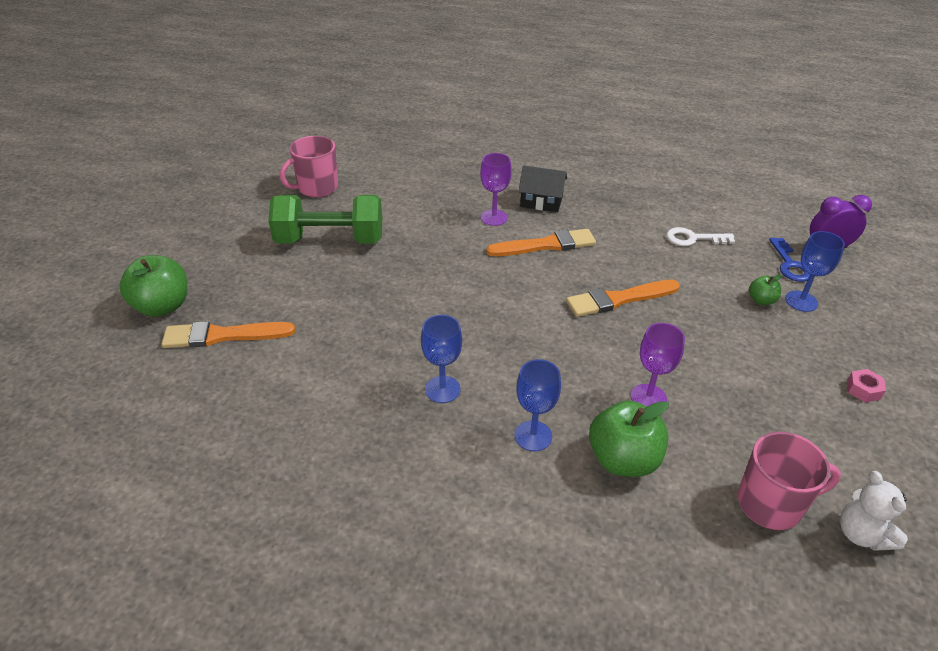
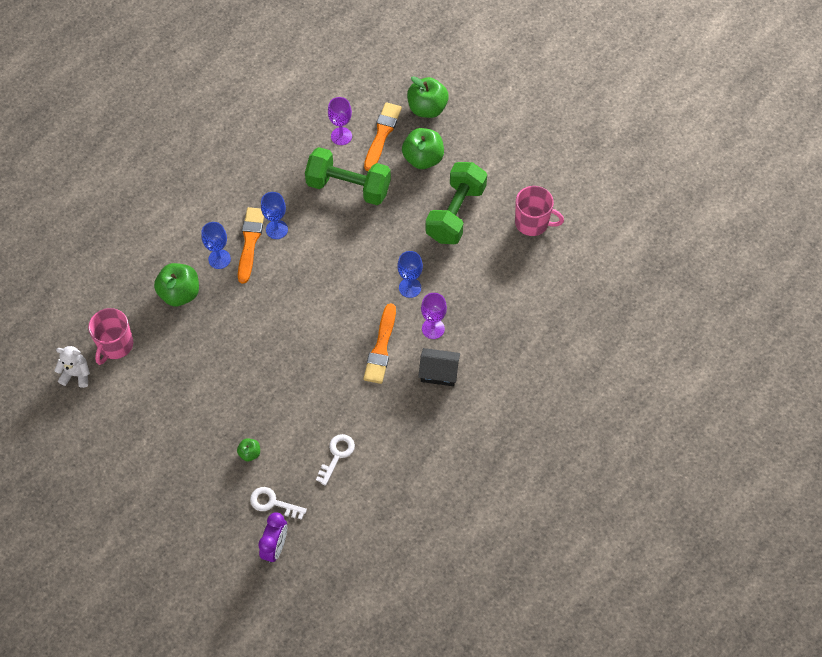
camera: 115 degrees right, 20 degrees up
pink mug [280,136,338,198] -> pink mug turned 120 degrees clockwise [515,186,564,236]
black house [518,166,567,212] -> black house turned 60 degrees clockwise [418,348,460,386]
orange brush [566,280,680,317] -> orange brush moved to [238,207,264,284]
purple goblet [631,323,685,407] -> purple goblet moved to [328,97,352,145]
blue key [769,238,810,282] -> white key [250,487,307,520]
blue goblet [785,231,845,312] -> blue goblet moved to [397,251,423,298]
pink nut [847,369,886,402] -> none
none -> green dumbbell [305,147,391,205]
none -> green apple [402,128,444,169]

